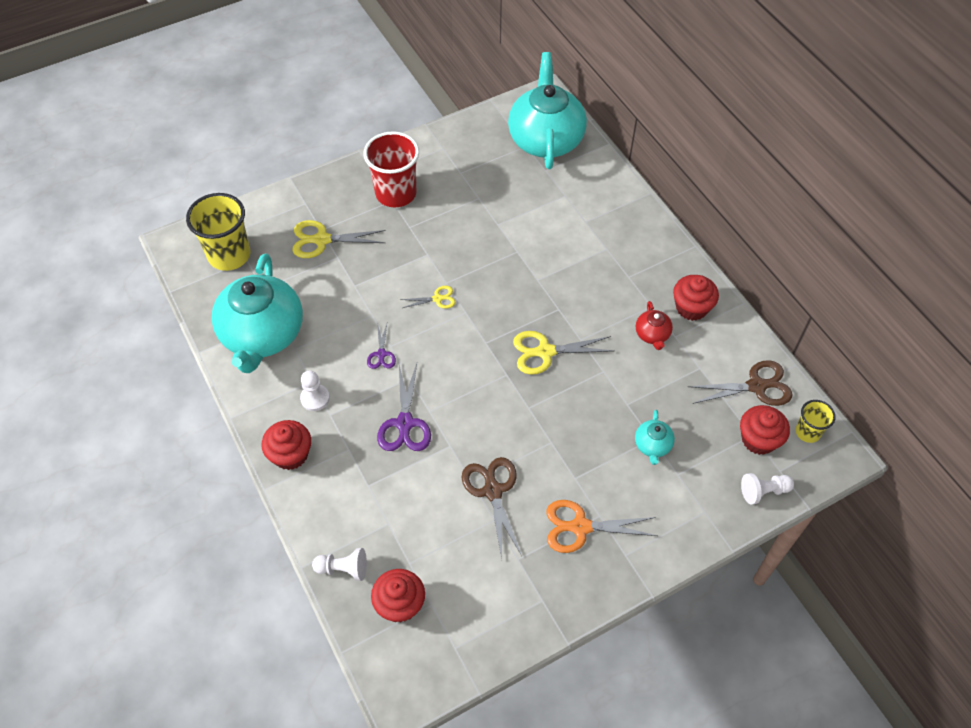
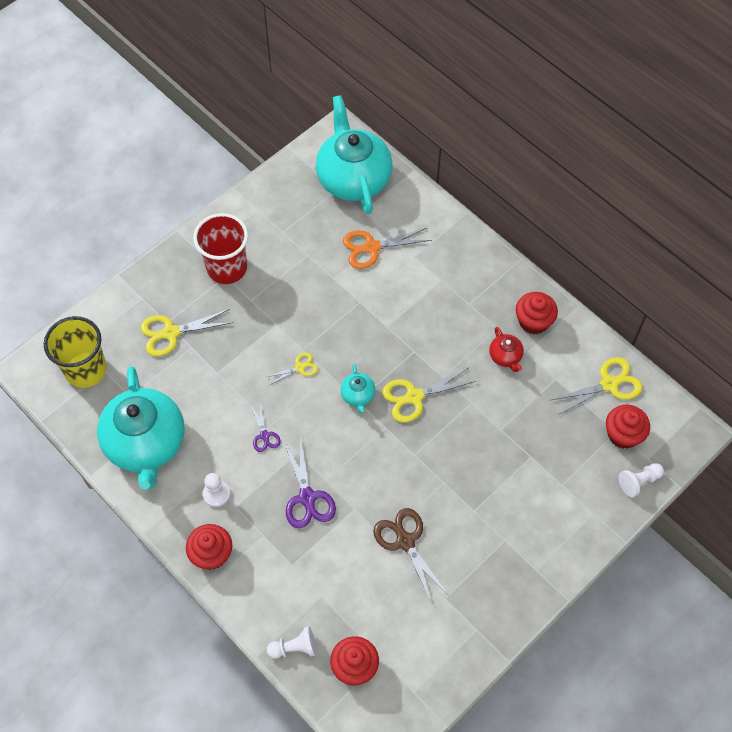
camera: 15 degrees left, 5 degrees up
orange scissors [546,500,657,553] -> orange scissors moved to [343,227,432,269]
turquoise teapot [635,410,675,465] -> turquoise teapot moved to [341,364,375,413]
brown scissors [687,360,792,406] -> yellow scissors [551,357,642,415]
yellow cup [795,400,836,443] -> none

